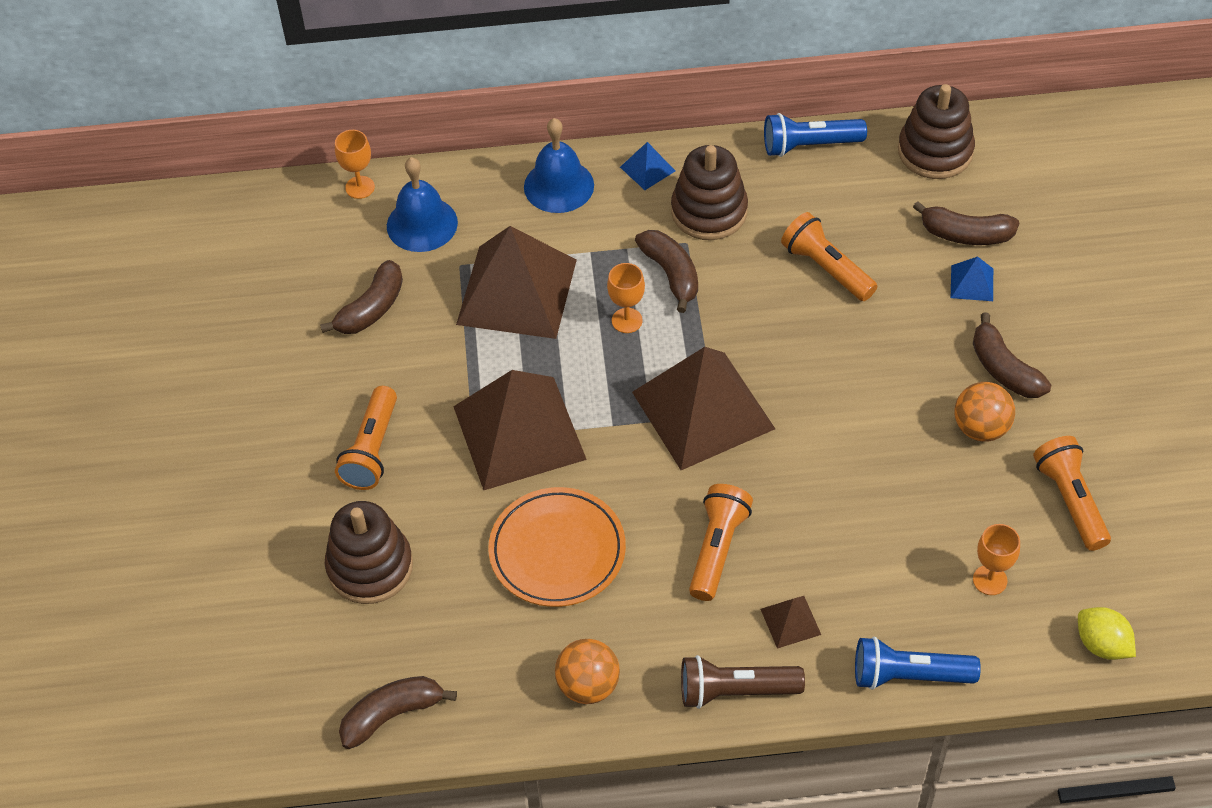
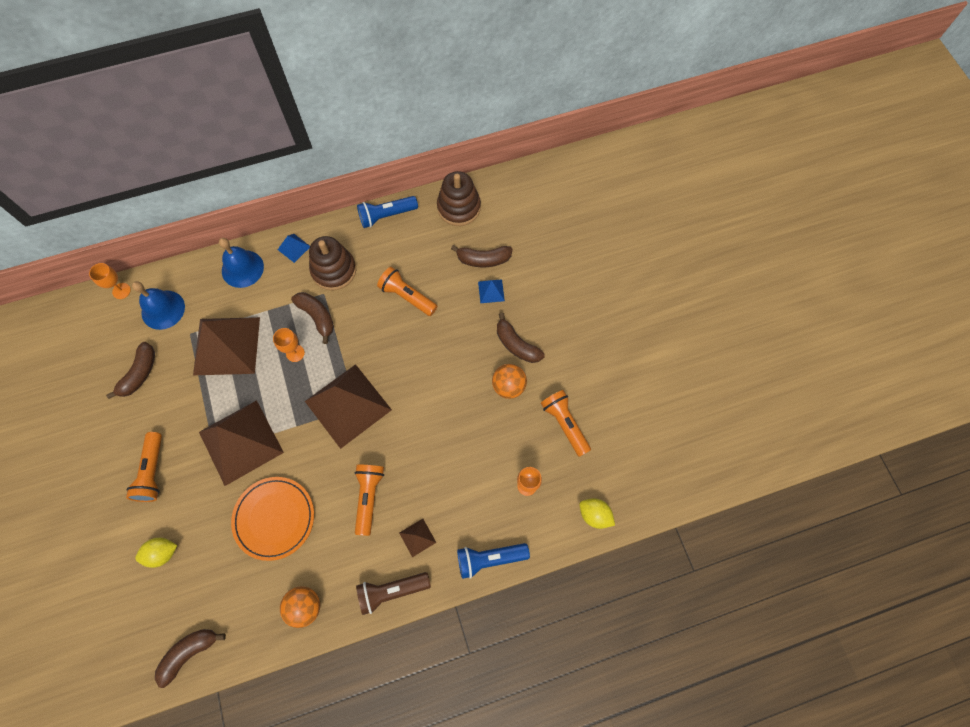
camera: 15 degrees left, 15 degrees up
brown stacking toy [325,501,413,604] -> yellow lemon [135,538,177,568]

